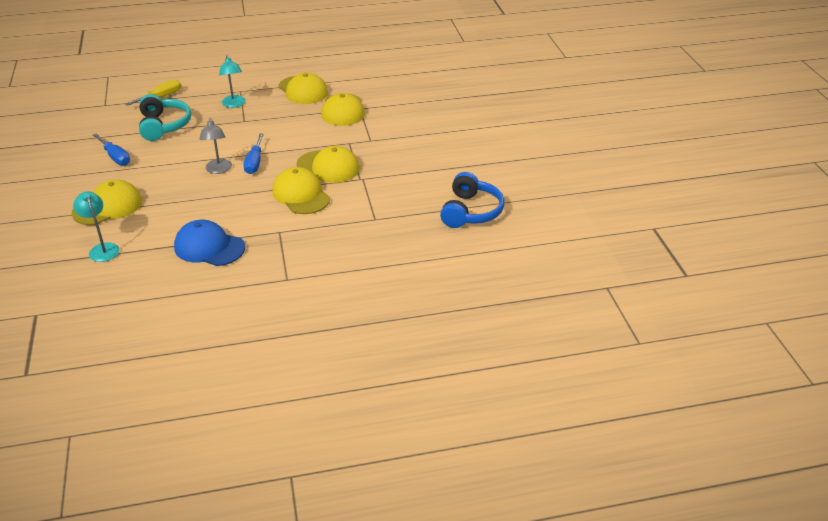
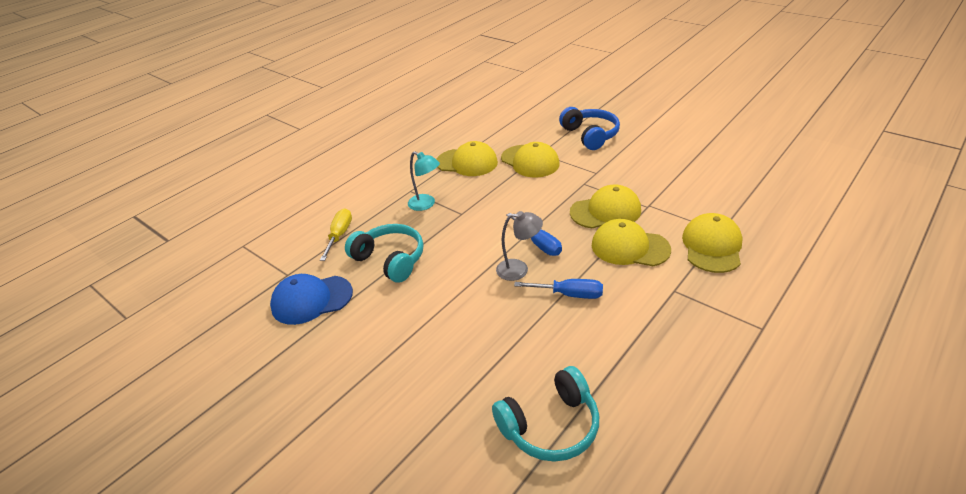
camera: 35 degrees left, 0 degrees up
yellow cap [72,180,142,225] -> yellow cap moved to [682,213,743,273]
turquoise lamp [73,192,120,262] -> turquoise headphones [492,366,599,462]
blue screwdriver [93,133,130,166] -> blue screwdriver moved to [514,279,603,299]
blue cap [174,220,245,266] -> blue cap moved to [270,274,353,325]
grey lamp [199,118,232,174] -> grey lamp turned 45 degrees counterclockwise [496,211,543,281]
blue headphones [440,172,505,228] -> blue headphones moved to [559,107,620,150]

